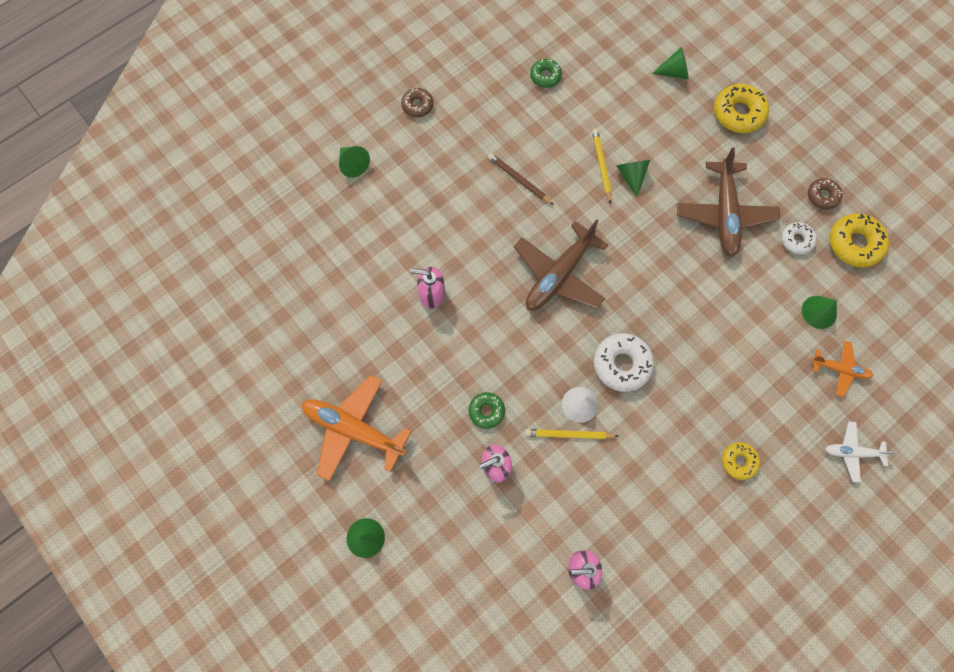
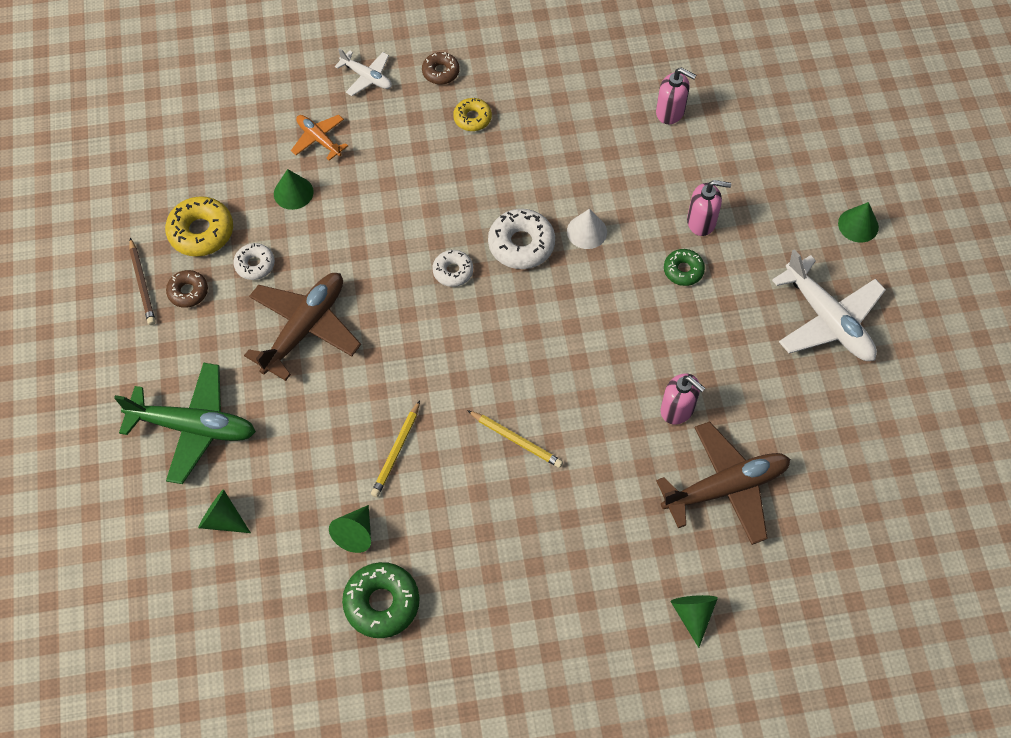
camera: 150 degrees left, 10 degrees down
orange plane [302,375,411,481] -> white plane [772,249,886,361]
brown donut [401,88,433,117] -> brown donut moved to [422,52,460,85]
brown pencil [488,153,554,205] -> brown pencil moved to [129,238,156,325]
brown plane [514,220,609,311] -> brown plane moved to [656,421,790,545]
yellow pencil [525,429,619,439] -> yellow pencil moved to [467,410,563,468]
green donut [530,59,562,88] -> green donut [342,562,420,638], size x1.66
green cone [616,160,650,197] -> green cone moved to [329,505,371,553]
yellow donut [714,84,769,133] -> green plane [114,362,256,484]
none -> white donut [433,250,473,287]

